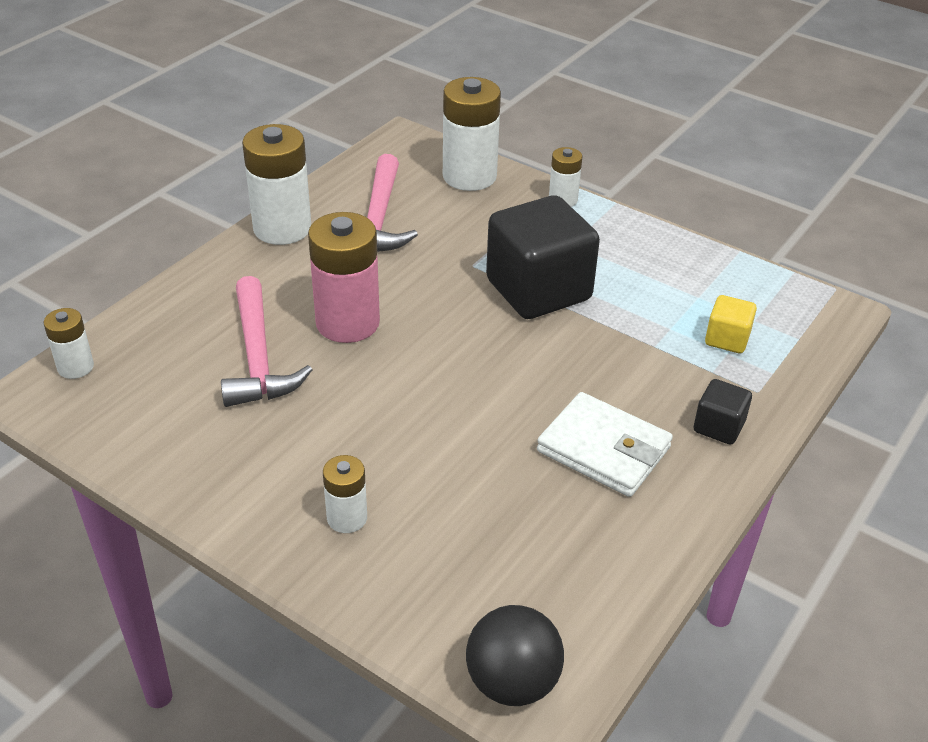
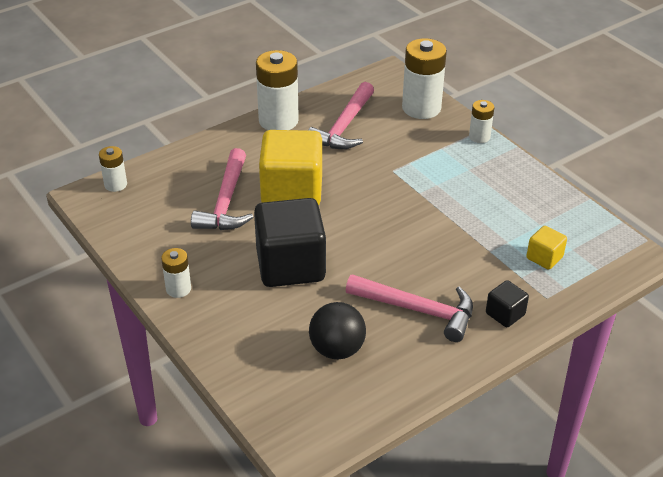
camera: 20 degrees right, 0 degrees up
pink battery [308,212,380,343] -> yellow cube [259,130,322,205]
white battery [323,455,367,533] -> white battery moved to [161,248,191,298]
black ball [466,605,564,706] -> black ball moved to [309,302,366,359]
black cube [486,195,600,319] -> black cube moved to [254,198,326,287]
white wallet [537,392,673,497] -> pink hammer [346,274,473,342]

